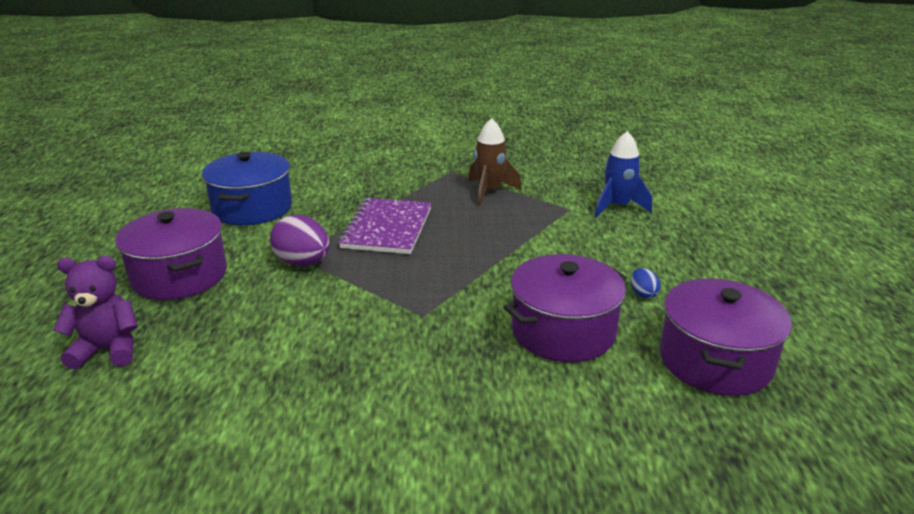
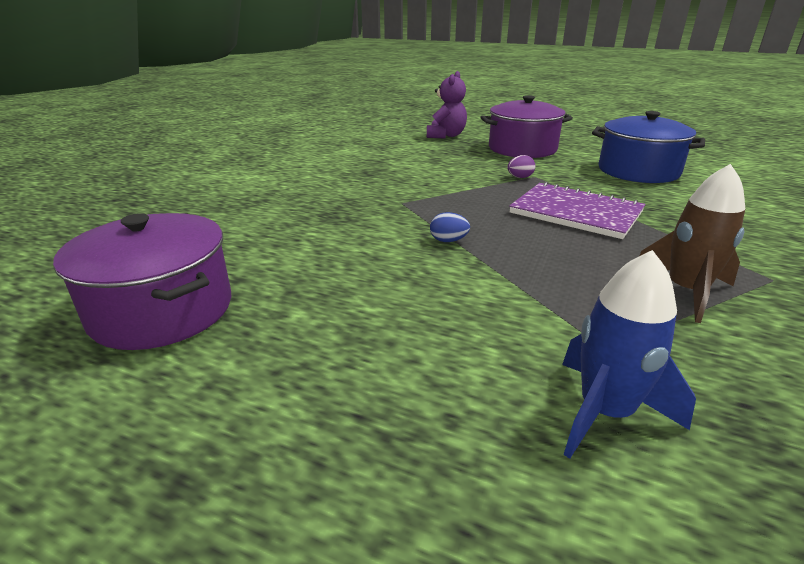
camera: 115 degrees right, 0 degrees up
purple egg [270,215,330,266] -> purple egg [507,155,535,178], size x0.50
purple pot [503,254,627,362] -> none
blue egg [631,268,661,299] -> blue egg moved to [430,212,470,242]

